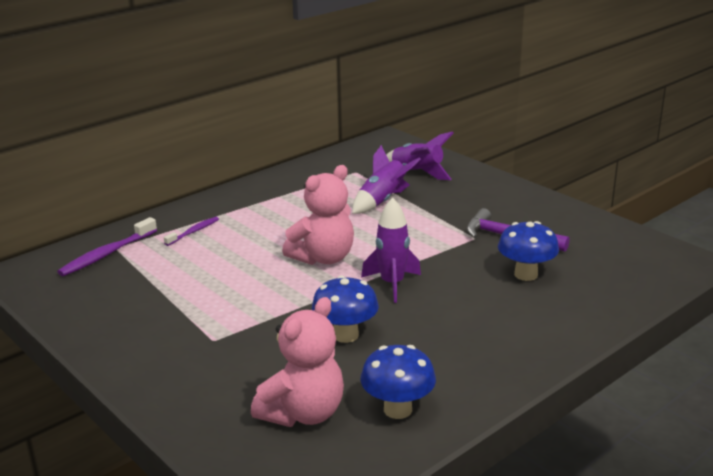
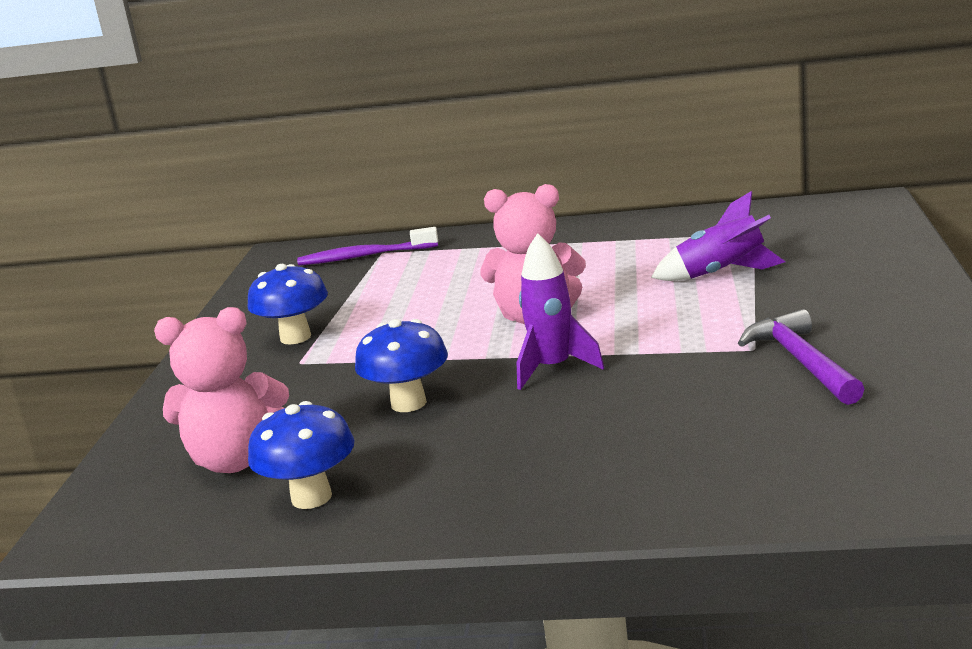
camera: 50 degrees right, 5 degrees down
purple toothbrush [164,217,219,246] -> none
purple rocket [386,131,454,180] -> none
blue mushroom [498,221,559,281] -> blue mushroom moved to [248,264,328,344]

